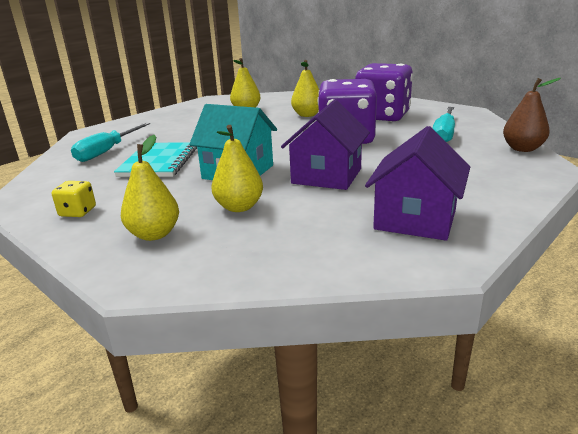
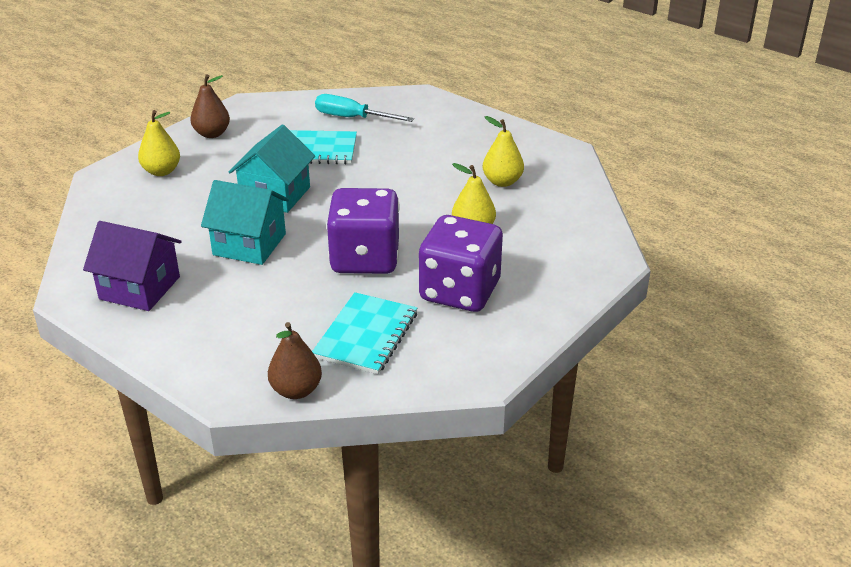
camera: 85 degrees right, 10 degrees up
yellow dice [52,181,96,217] -> brown pear [190,74,230,138]
yellow pear [211,125,263,212] -> none
purple house [281,100,370,190] -> turquoise house [201,180,289,265]
turquoise screwdriver [433,107,455,142] -> turquoise notebook [312,292,417,374]

